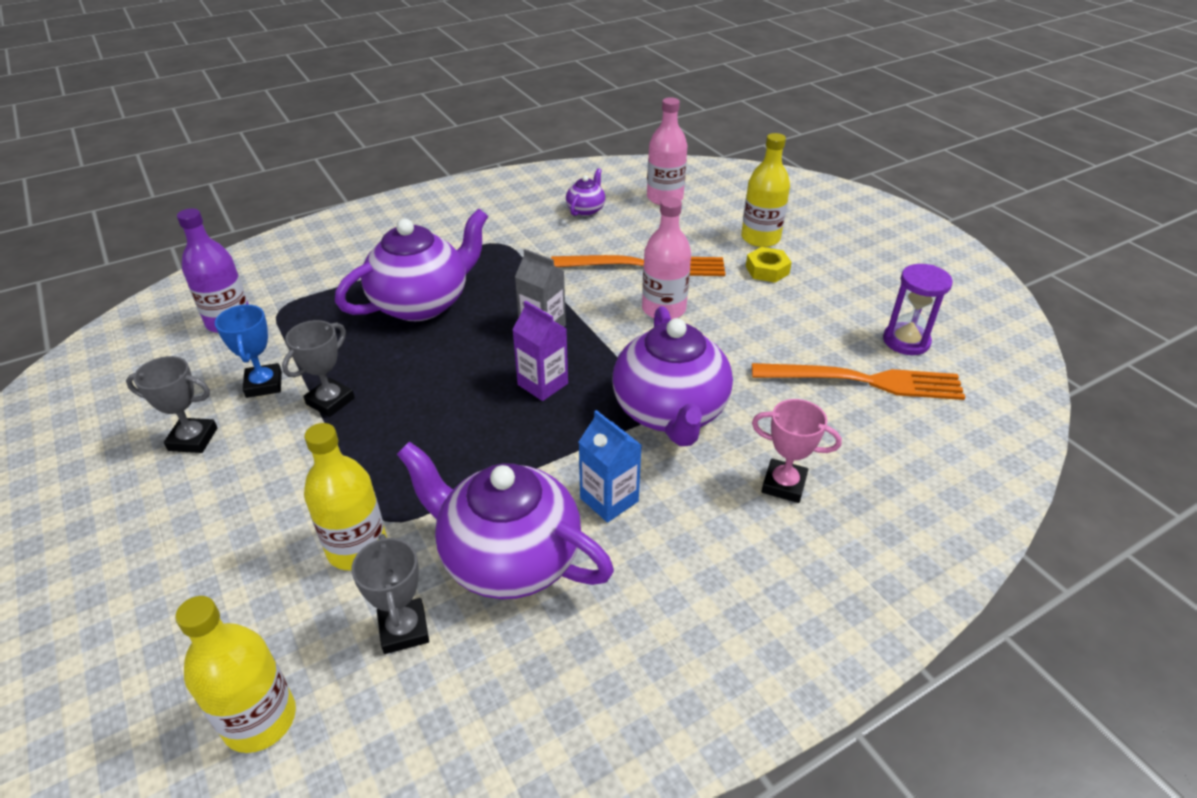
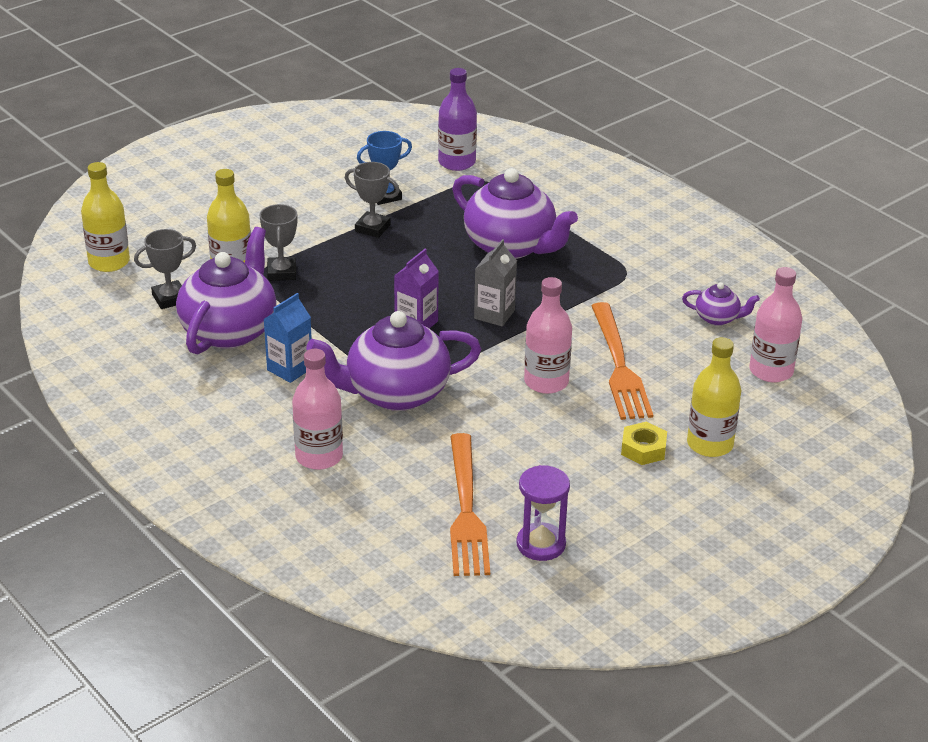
camera: 80 degrees right, 5 degrees down
grey trophy [126,356,217,453] -> grey trophy moved to [260,204,297,281]
pink trophy [752,399,842,503] -> pink bottle [292,349,343,470]

